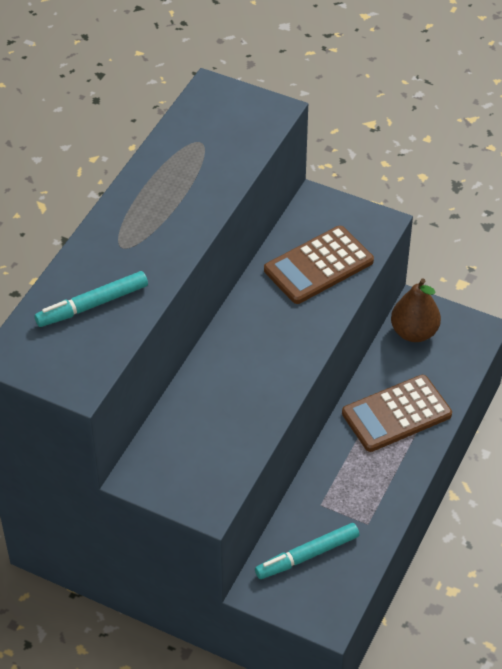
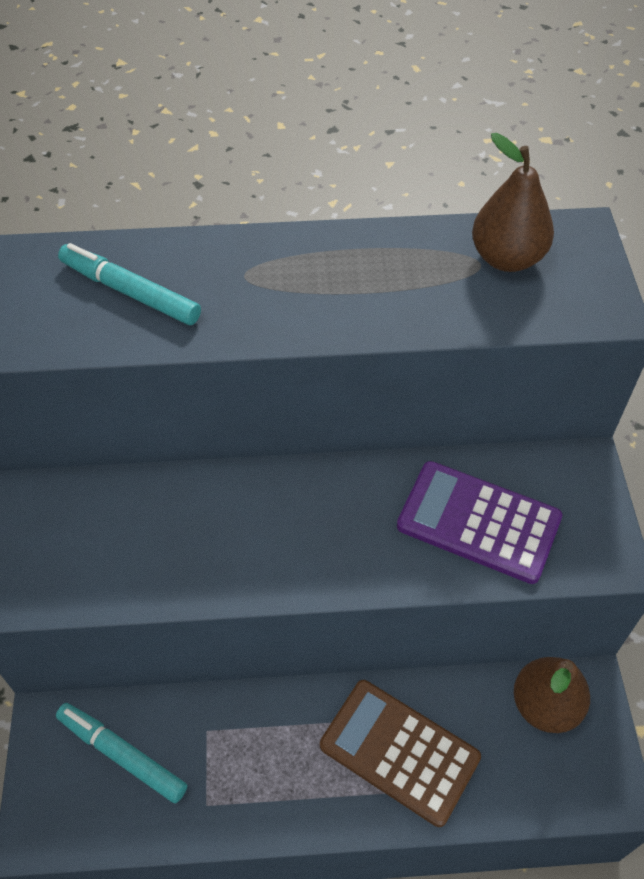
camera: 60 degrees right, 5 degrees up
brown calculator [264,226,374,304] -> purple calculator [397,461,562,584]
none -> brown pear [472,133,554,272]

